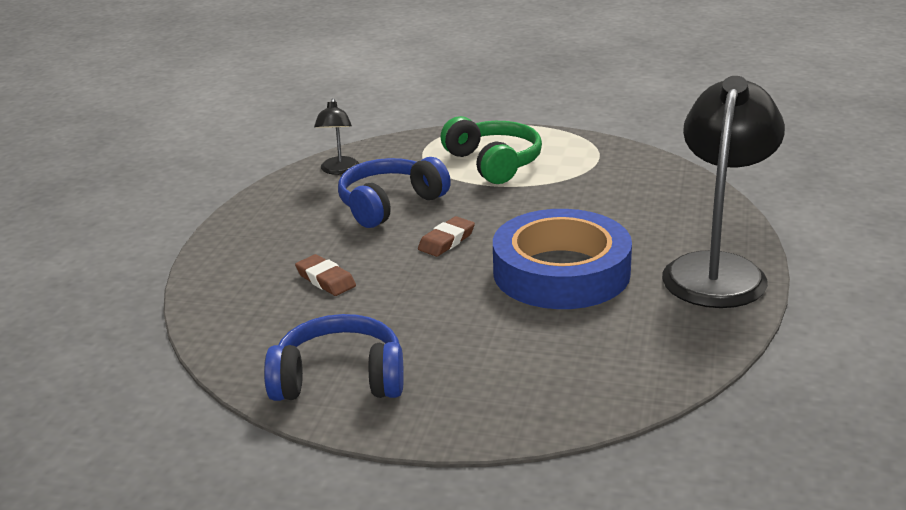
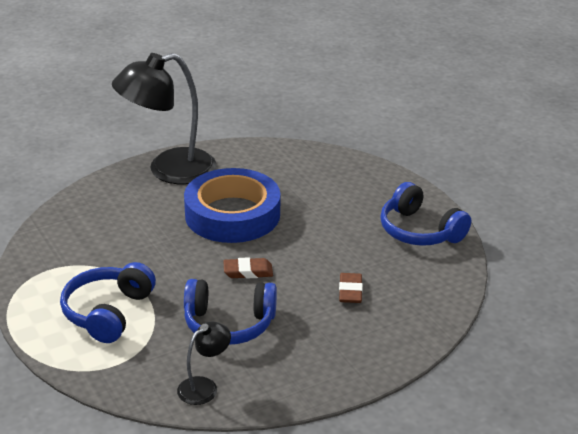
camera: 135 degrees left, 5 degrees up
green headphones [440,116,542,184] -> blue headphones [60,262,156,343]

